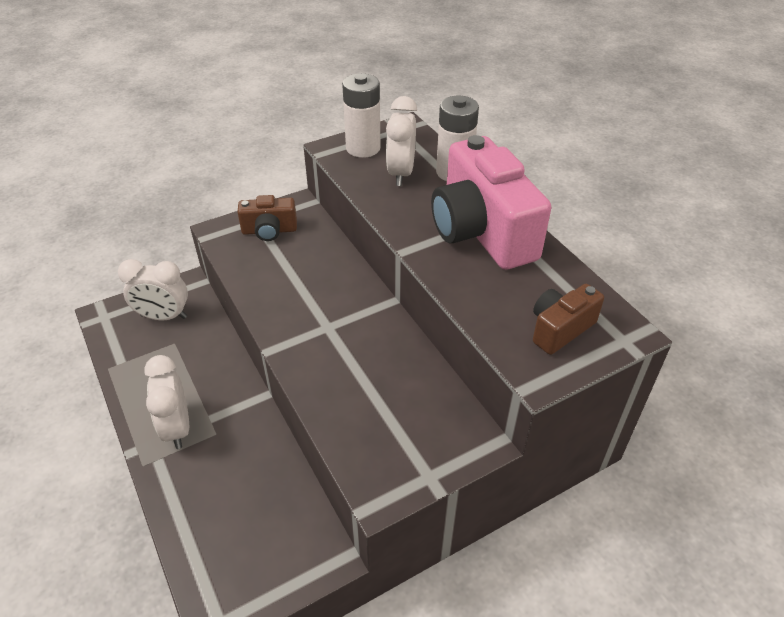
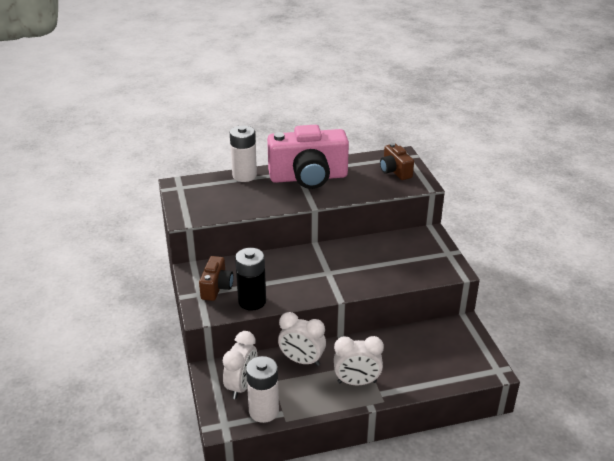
camera: 75 degrees left, 10 degrees down
white battery [342,73,381,158] -> white battery moved to [246,356,279,423]
white clock [386,96,417,186] -> white clock moved to [278,312,326,366]
none -> black battery [235,248,266,311]

